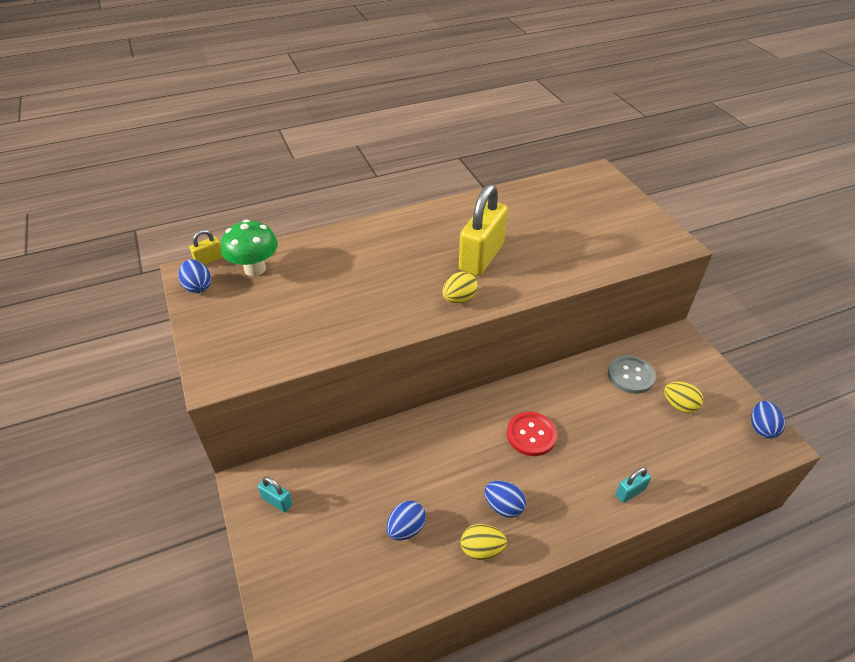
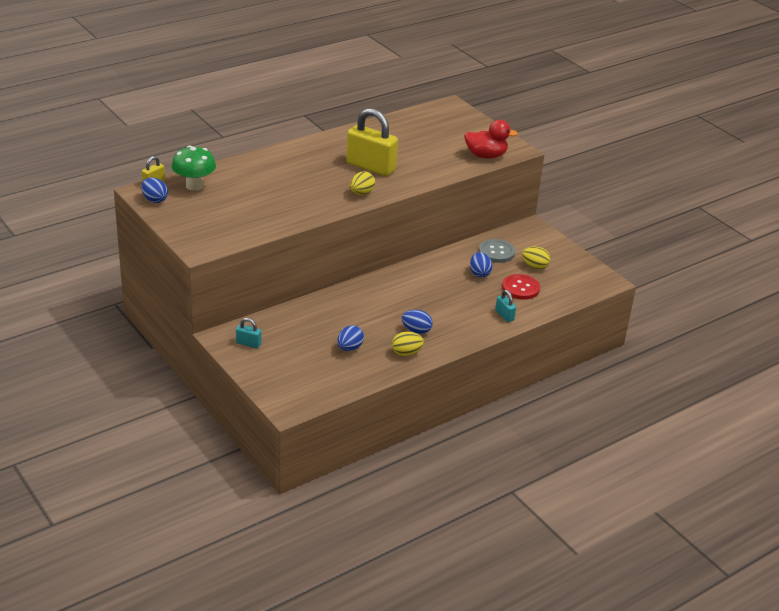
camera: 15 degrees left, 10 degrees down
yellow padlock [459,184,508,276] -> yellow padlock turned 75 degrees counterclockwise [346,108,398,176]
red button [507,412,557,456] -> red button moved to [502,274,540,300]
turquoise padlock [616,467,651,503] -> turquoise padlock turned 75 degrees counterclockwise [495,290,516,322]
blue egg [751,401,785,438] -> blue egg moved to [470,252,492,278]
none -> red duck [464,120,518,159]

